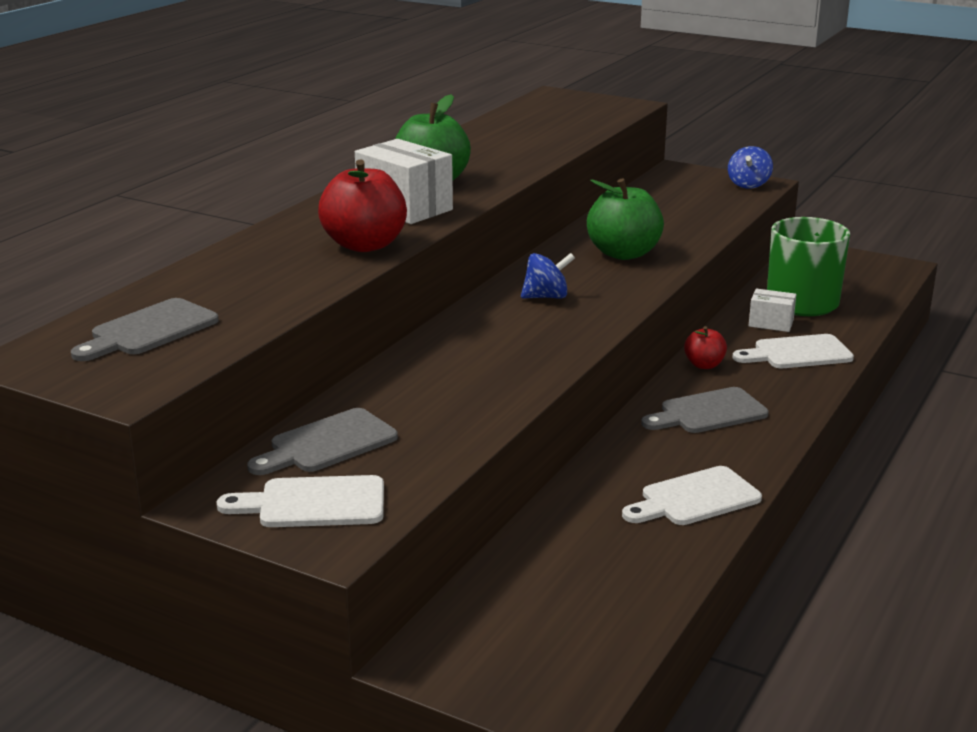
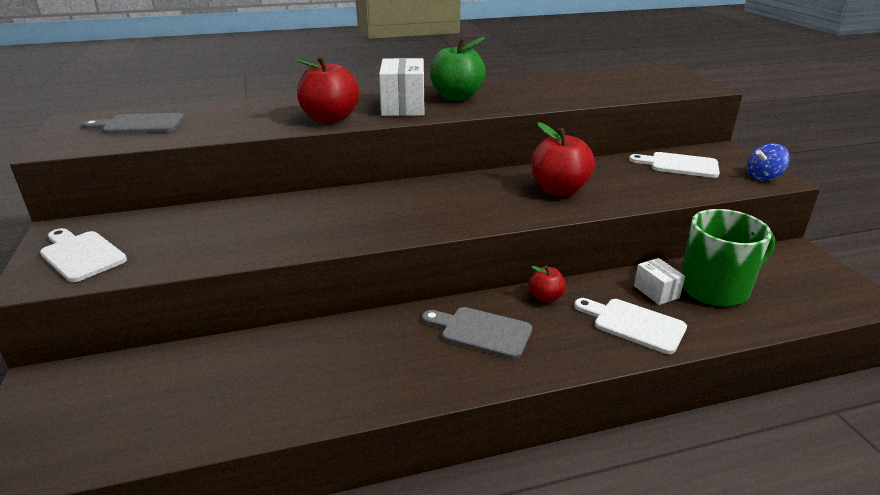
camera: 45 degrees right, 5 degrees up
grey cutting board [247,408,398,475] -> none
blue spinning top [521,253,575,299] -> none
green apple [587,178,664,260] -> red apple [531,122,595,196]
white cutting board [622,466,762,525] -> white cutting board moved to [629,152,720,178]

